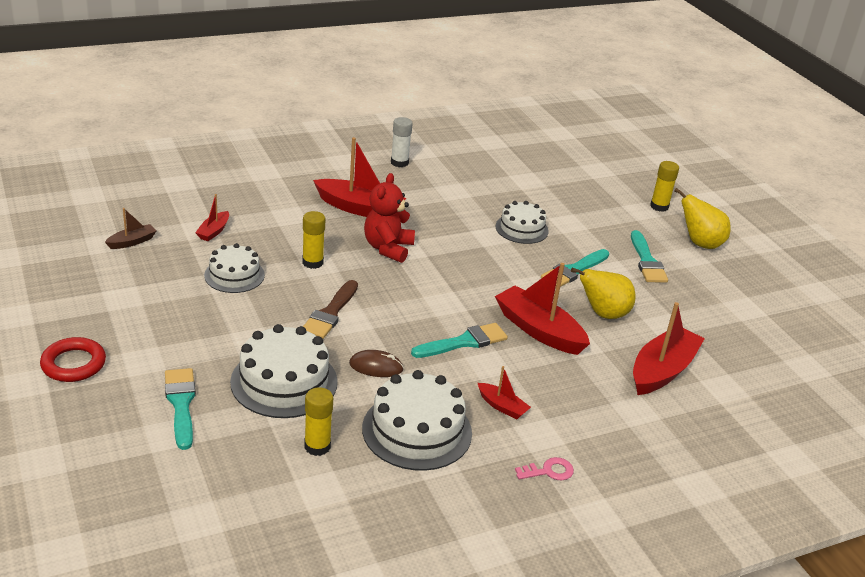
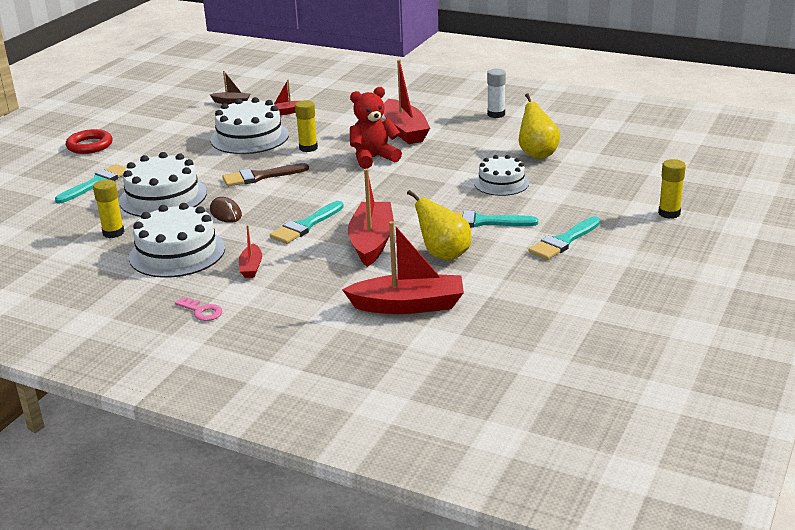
camera: 55 degrees right, 5 degrees down
white cake [204,243,265,293] -> white cake [210,97,289,154], size x1.58
turquoise brush [411,323,508,358] -> turquoise brush turned 105 degrees clockwise [270,201,344,244]
yellow pear [674,188,731,249] -> yellow pear moved to [519,93,561,159]

